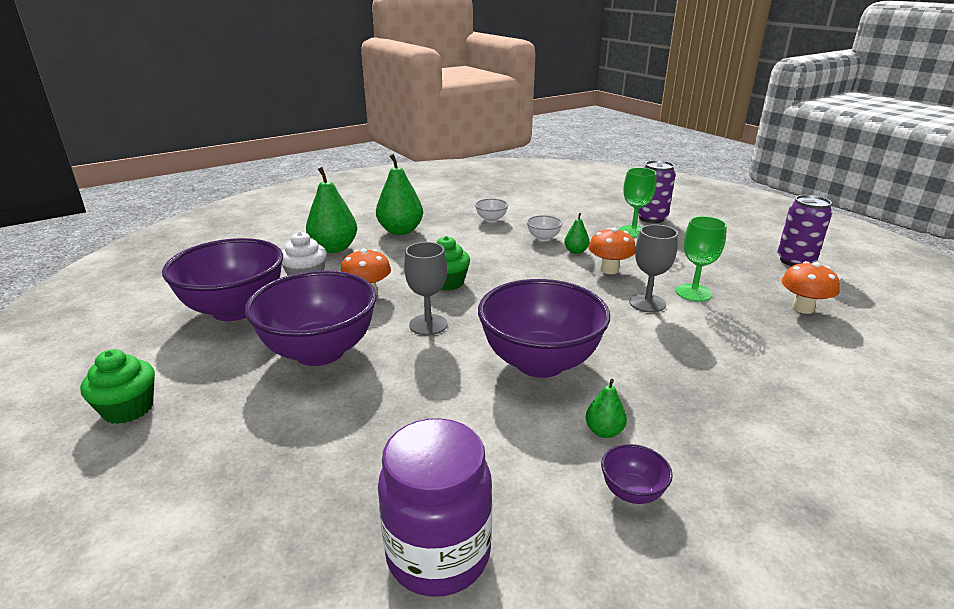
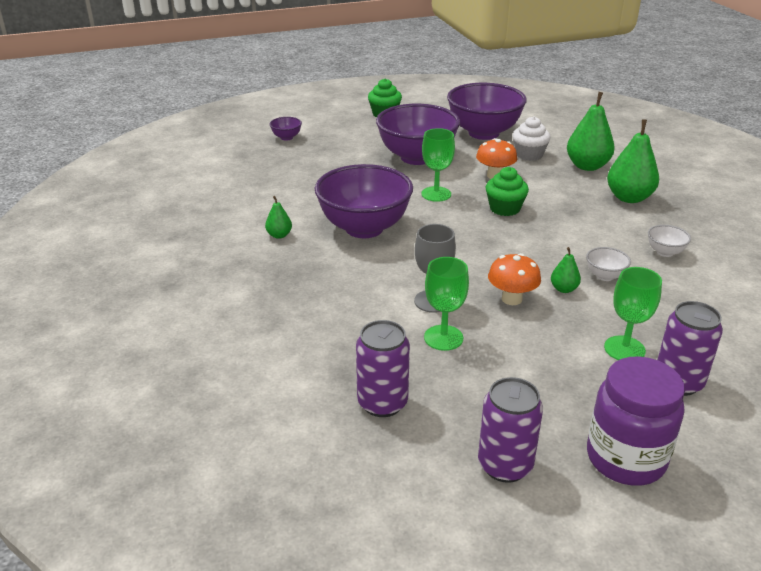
camera: 105 degrees right, 5 degrees up
purple jar [378,418,492,597] -> purple jar moved to [587,356,685,486]
grey goblet [404,242,447,335] -> green goblet [421,128,455,202]
purple bowl [601,444,673,504] -> purple bowl moved to [270,117,302,141]
orange mushroom [781,261,840,314] -> purple can [356,320,410,417]

